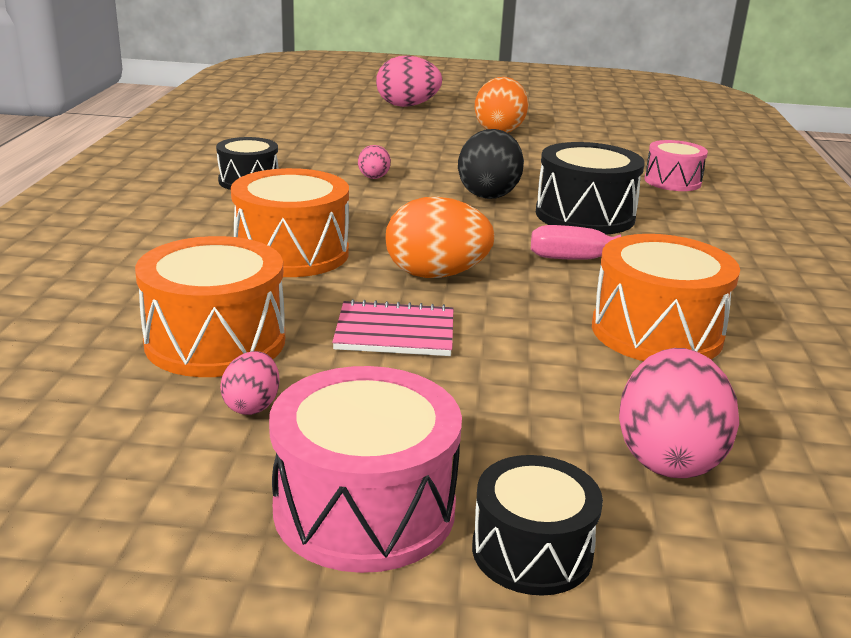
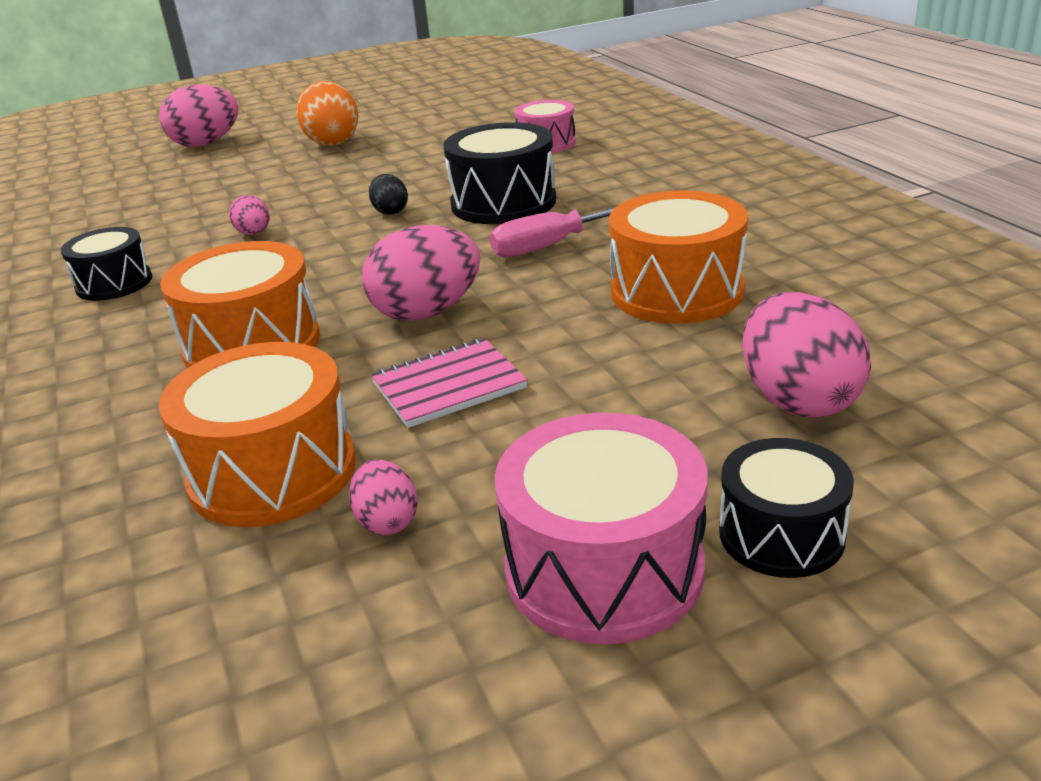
camera: 25 degrees left, 5 degrees up
orange egg [386,197,495,278] -> pink egg [362,225,480,321]
black egg [458,129,524,199] -> black egg [369,174,408,215], size x0.52

